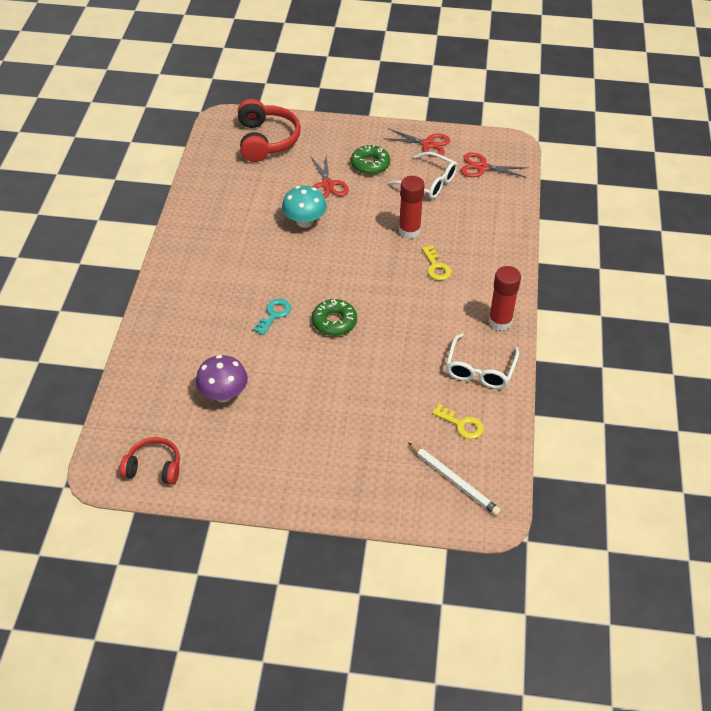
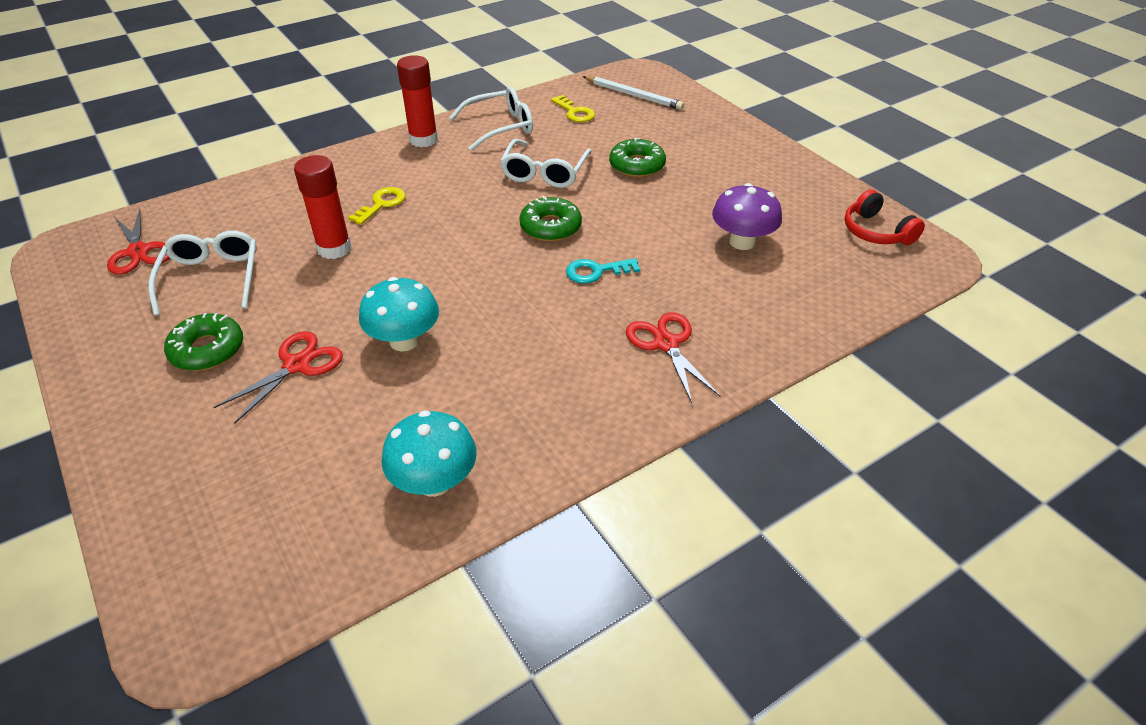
camera: 130 degrees left, 5 degrees down
red headphones [238,99,301,162] -> none
red scissors [383,128,450,157] -> red scissors moved to [626,312,720,403]
white pencil [408,443,501,515] -> white pencil turned 120 degrees clockwise [583,76,684,110]
yellow key [432,404,484,439] -> yellow key turned 150 degrees clockwise [551,95,595,122]
none -> turquoise mushroom [381,410,477,497]
none -> white glasses [500,139,591,188]
none -> green donut [609,138,666,177]

